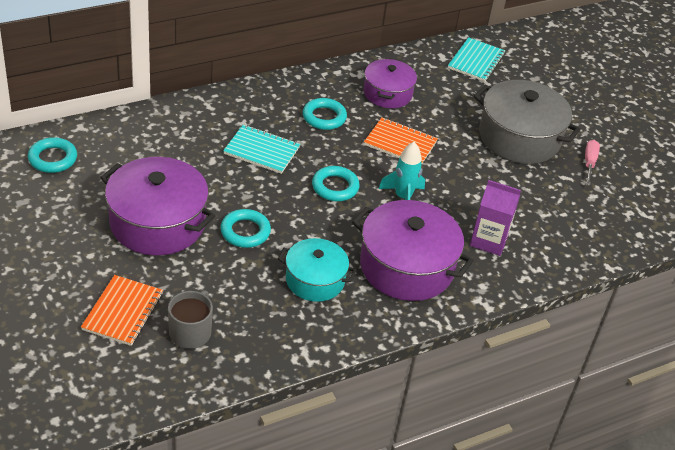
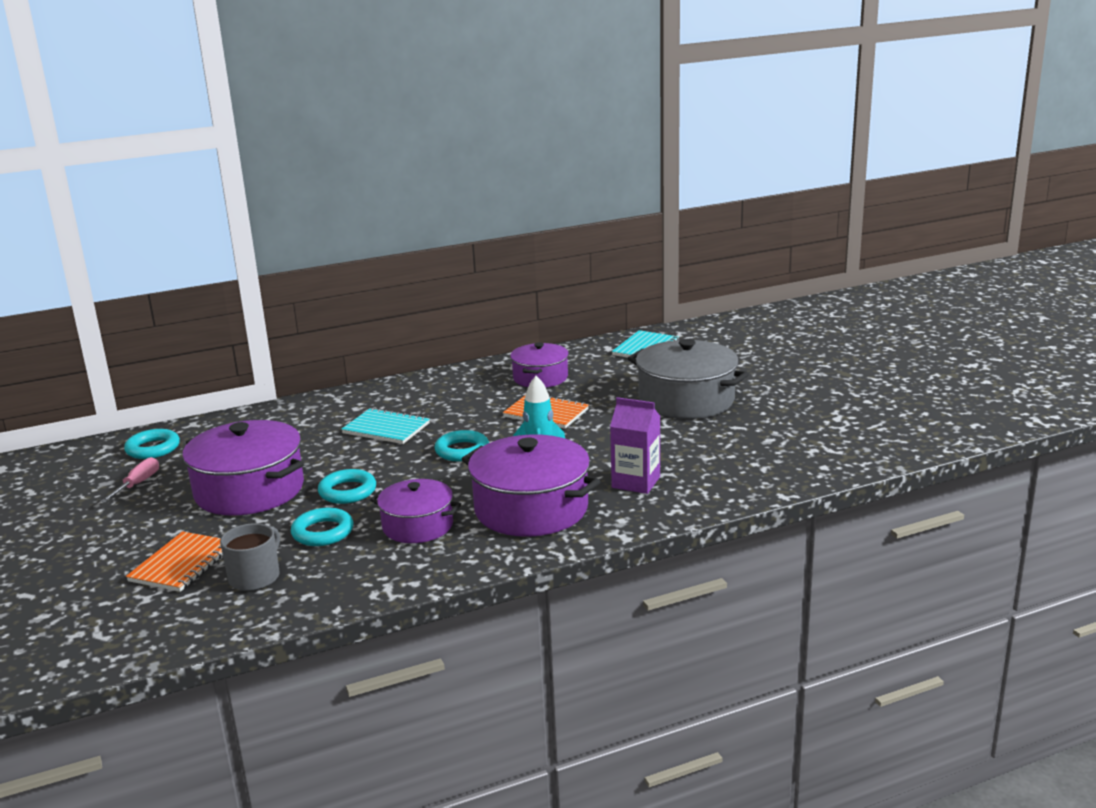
camera: 10 degrees right, 20 degrees down
turquoise pot [278,238,356,302] -> purple pot [370,479,461,543]
turquoise ring [303,98,347,130] -> turquoise ring moved to [291,508,354,546]
pink screwdriver [585,140,600,186] -> pink screwdriver moved to [100,457,159,502]

